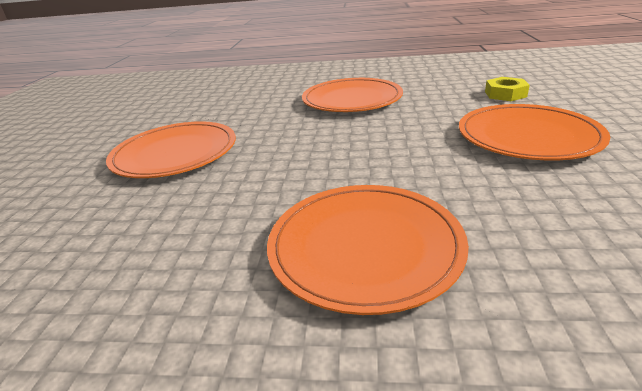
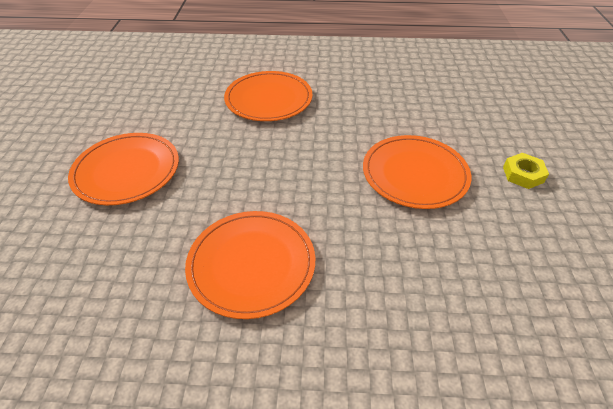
camera: 175 degrees right, 15 degrees up
yellow nut [485,77,530,101] -> yellow nut moved to [503,153,549,189]

